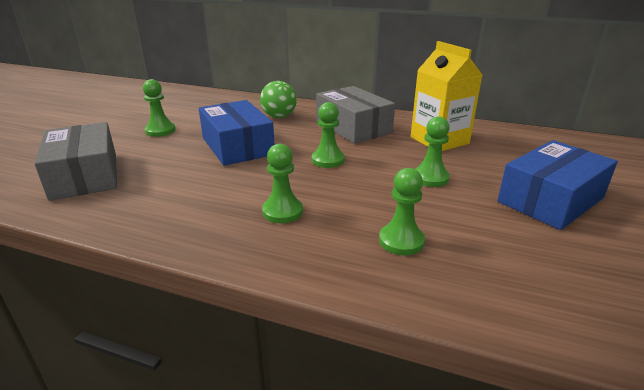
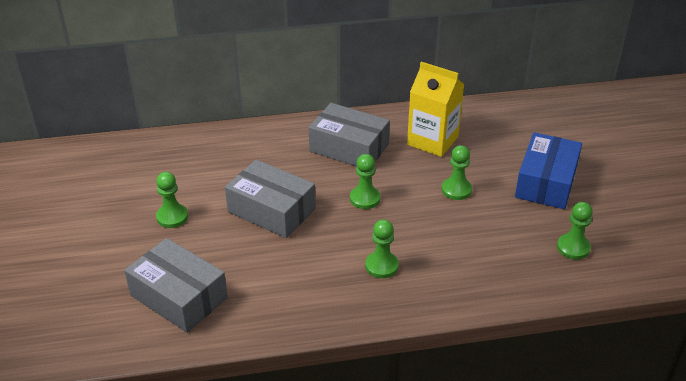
camera: 30 degrees left, 10 degrees up
blue box [199,100,274,166] -> grey box [225,160,316,238]
green ball [260,81,297,118] -> none
green pawn [379,168,425,255] -> green pawn moved to [557,202,593,260]

